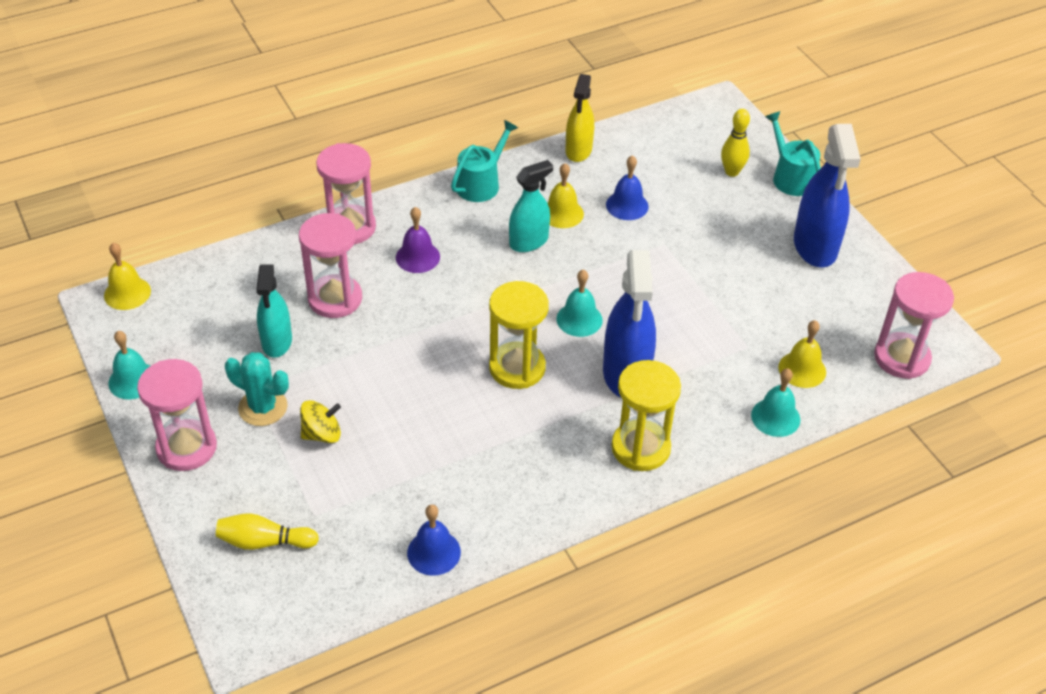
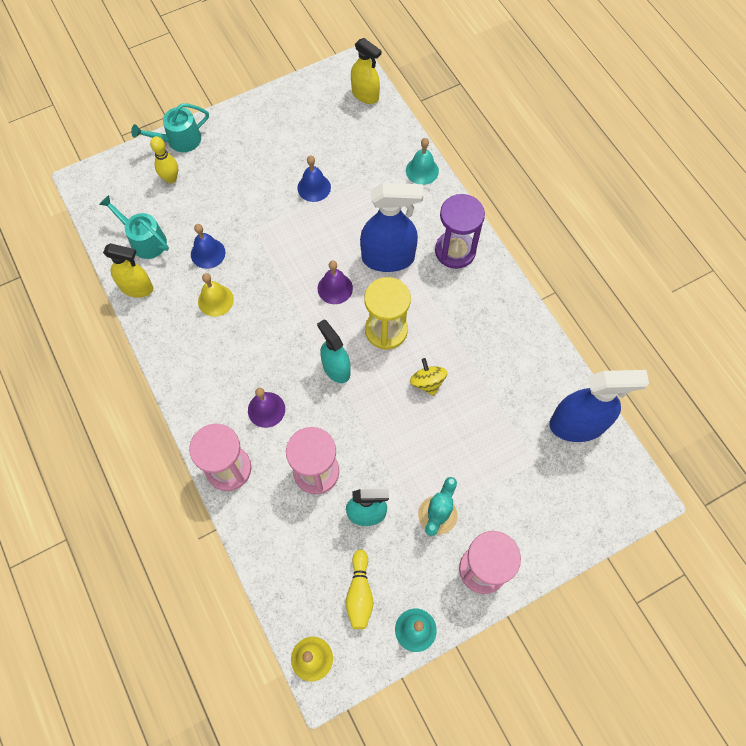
camera: 90 degrees left, 20 degrees up
yellow bowling pin [216,513,319,550] -> yellow bowling pin moved to [346,550,373,629]
yellow spinning top [300,400,341,443] -> yellow spinning top moved to [410,358,447,396]
blue bell [407,505,461,576] -> blue bell moved to [297,155,331,202]
turquoise watering can [451,120,518,202] -> turquoise watering can moved to [99,195,169,259]
turquoise spray bottle [509,160,553,252] -> turquoise spray bottle moved to [317,319,351,383]
turquoise bell [556,270,603,337] -> purple bell [318,261,353,304]
yellow hourglass [611,360,681,471] -> purple hourglass [435,194,485,269]
yellow bell [778,320,826,388] -> none
blue spray bottle [794,124,861,267] -> blue spray bottle moved to [549,370,649,442]
pink hourglass [874,272,954,379] -> yellow spray bottle [351,38,381,104]

